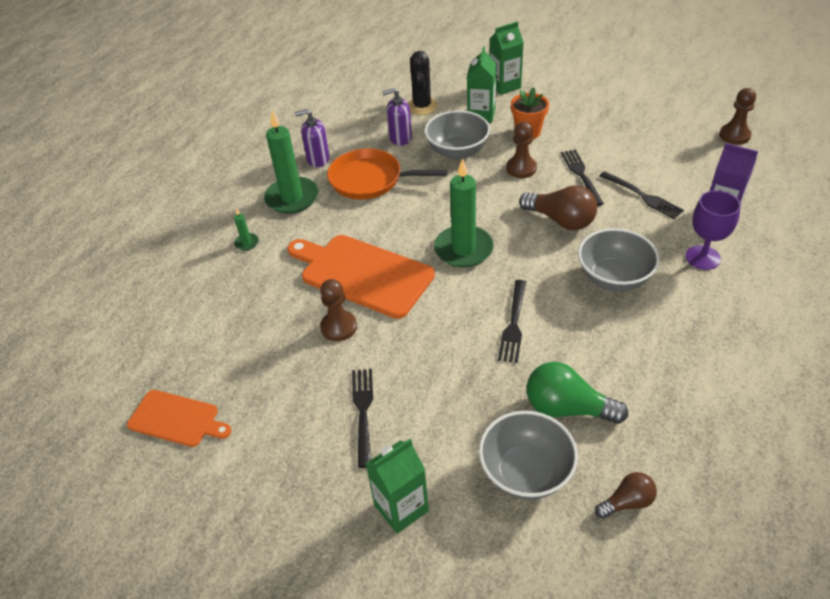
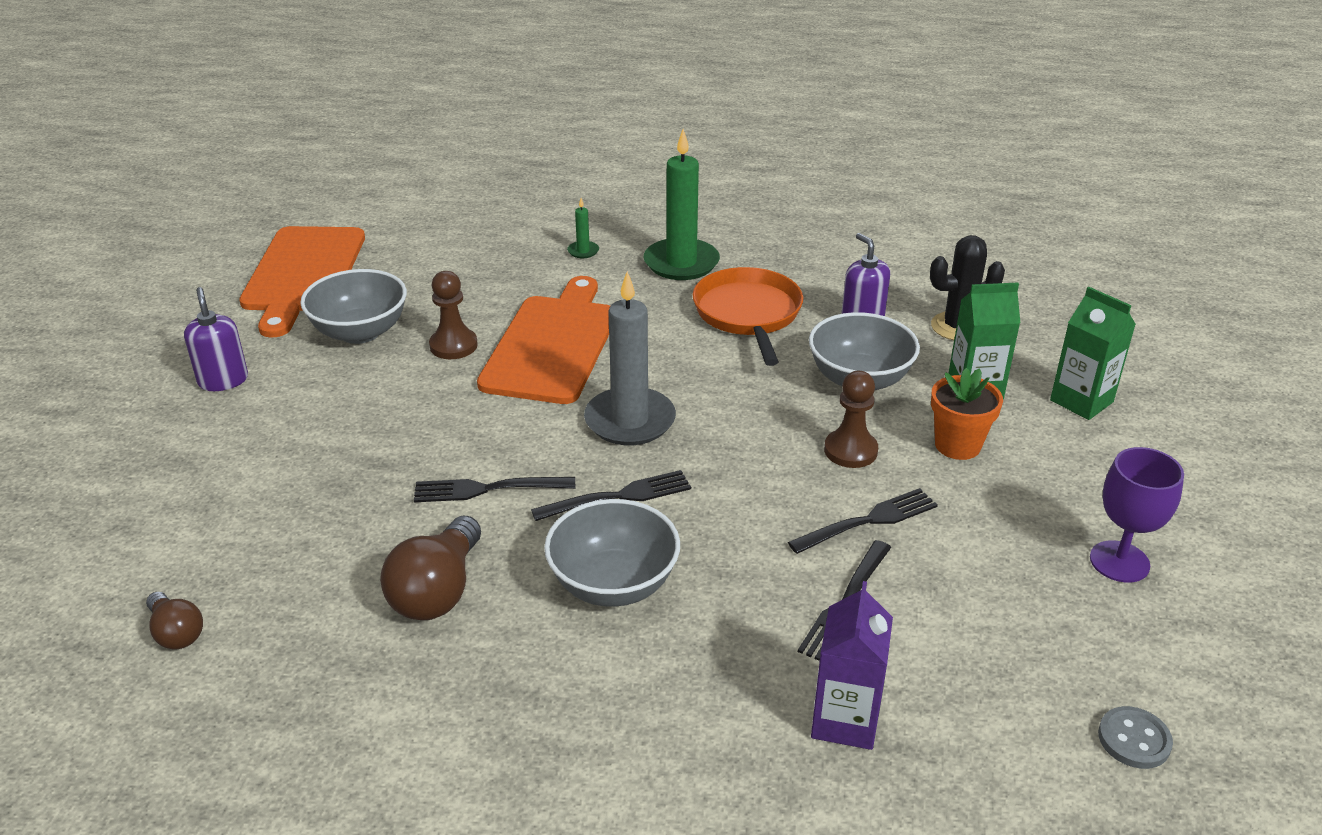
camera: 70 degrees right, 10 degrees down
orange cutting board [127,390,232,447] -> orange cutting board [239,226,365,337], size x1.73
purple soap dispenser [295,109,330,167] -> purple soap dispenser moved to [184,287,248,391]
black fork [352,369,373,468] -> black fork moved to [531,470,691,521]
green carton [366,439,429,534] -> none
green candle [434,158,494,267] -> grey candle [584,271,676,445]
grey bowl [479,411,578,500] -> grey bowl moved to [300,269,407,344]
brown light bulb [519,185,597,230] -> brown light bulb moved to [380,516,481,621]
green light bulb [527,362,628,424] -> none
purple goblet [685,190,741,270] -> purple goblet moved to [1090,447,1184,583]
brown pawn [719,88,756,144] -> grey button [1098,706,1173,769]

